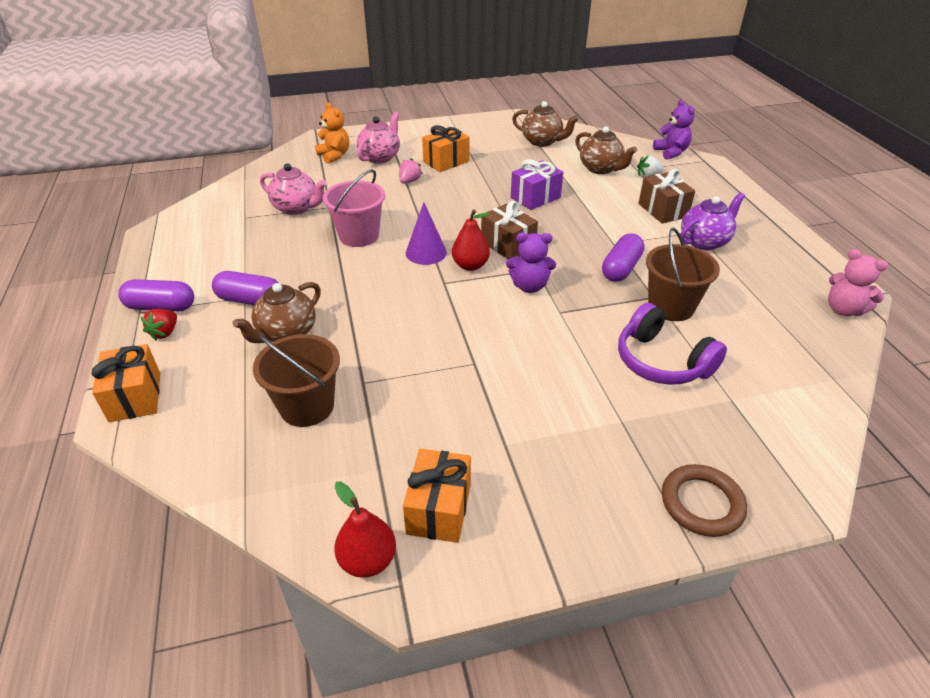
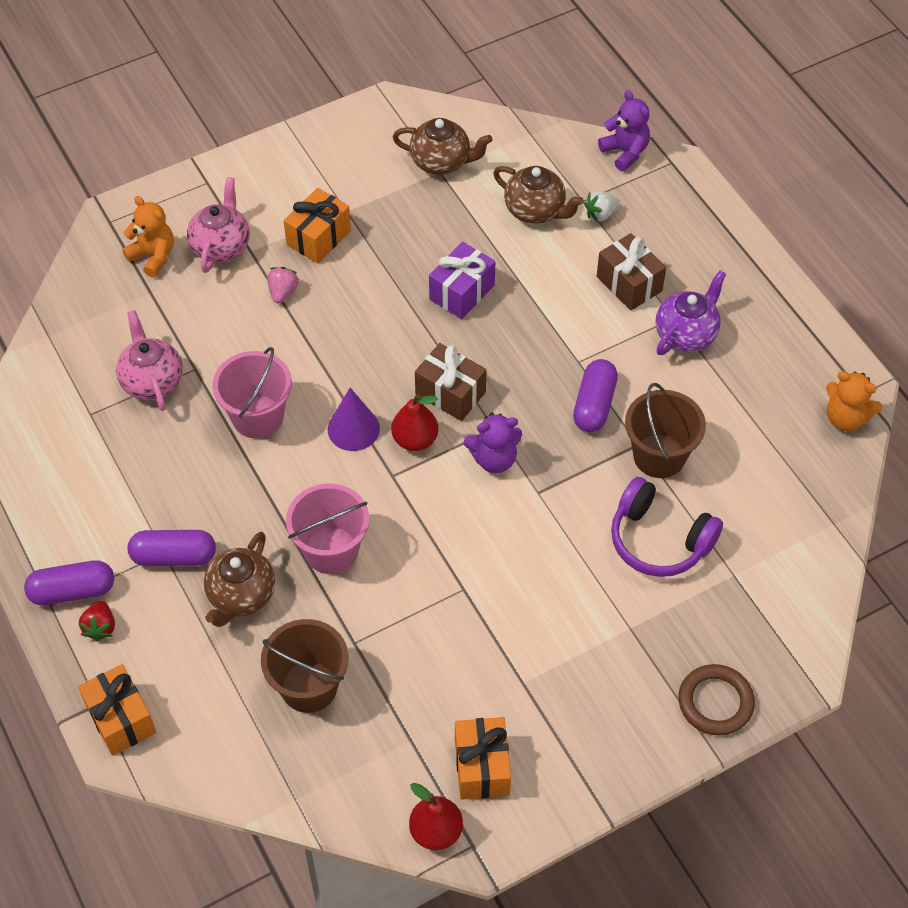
camera: 15 degrees left, 15 degrees up
pink teapot [260,164,327,215] -> pink teapot turned 120 degrees counterclockwise [116,310,183,411]
pink teddy bear [828,249,888,316] -> orange teddy bear [826,371,882,431]
none -> pink bucket [286,484,369,574]

